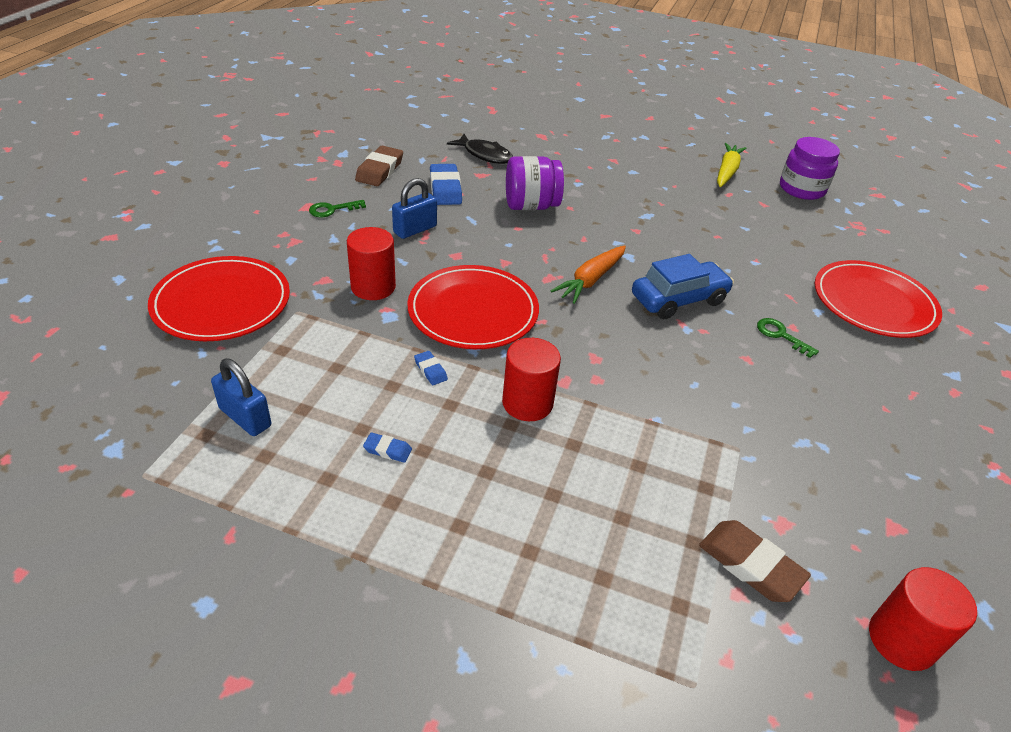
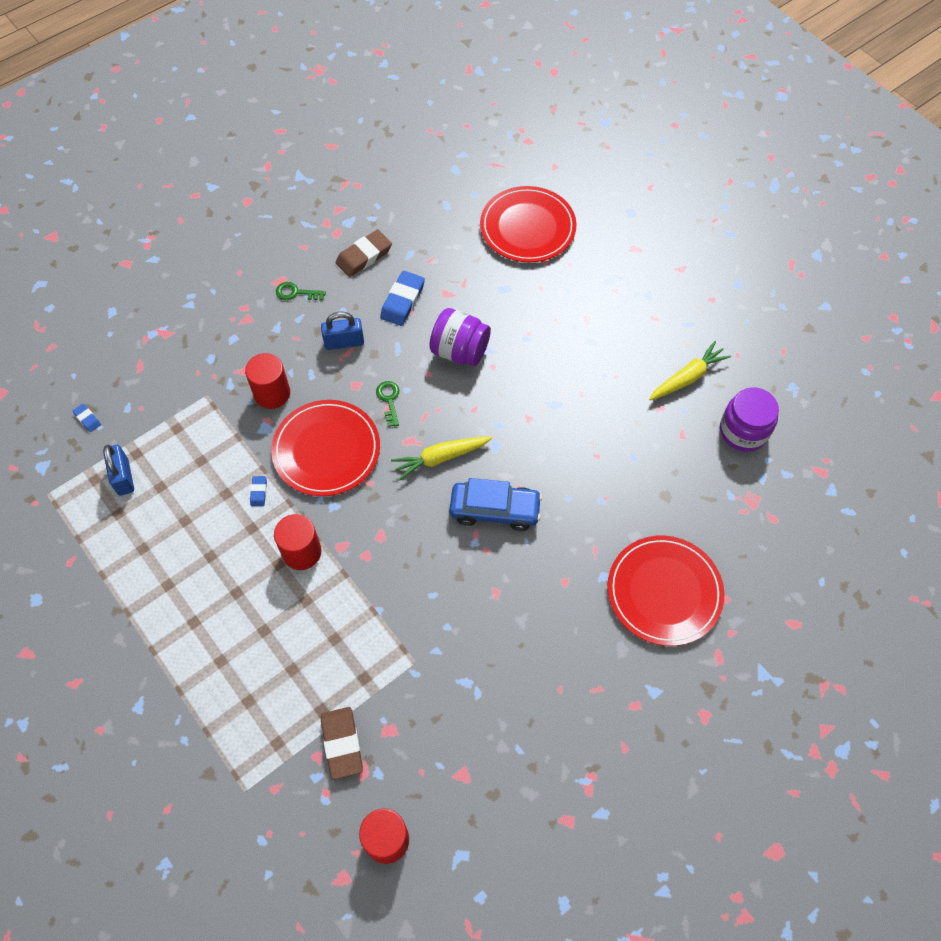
camera: 35 degrees right, 20 degrees up
red plate [148,256,290,341] -> red plate moved to [480,186,577,262]
blue eraser [363,433,412,463] -> blue eraser moved to [73,404,101,432]
black fish [447,134,513,164] -> none
orange carrot [551,245,626,304] -> yellow carrot [391,437,492,481]
green key [757,318,819,358] -> green key moved to [376,381,399,427]

